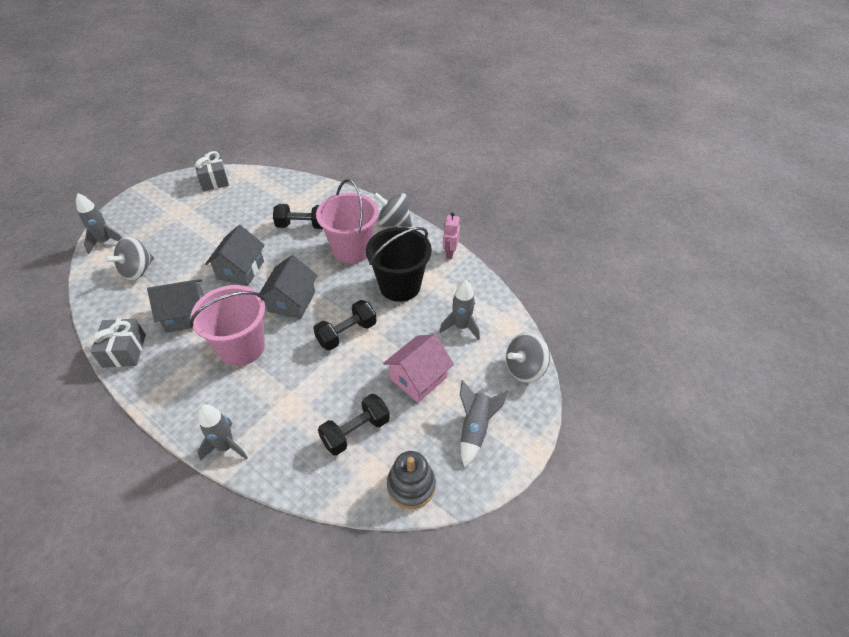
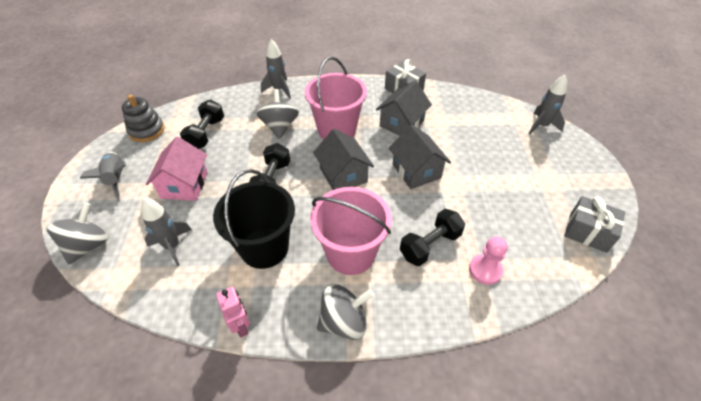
camera: 140 degrees right, 0 degrees up
grey spinning top [105,236,154,281] -> grey spinning top moved to [256,89,299,139]
none -> pink pawn [469,236,508,285]

